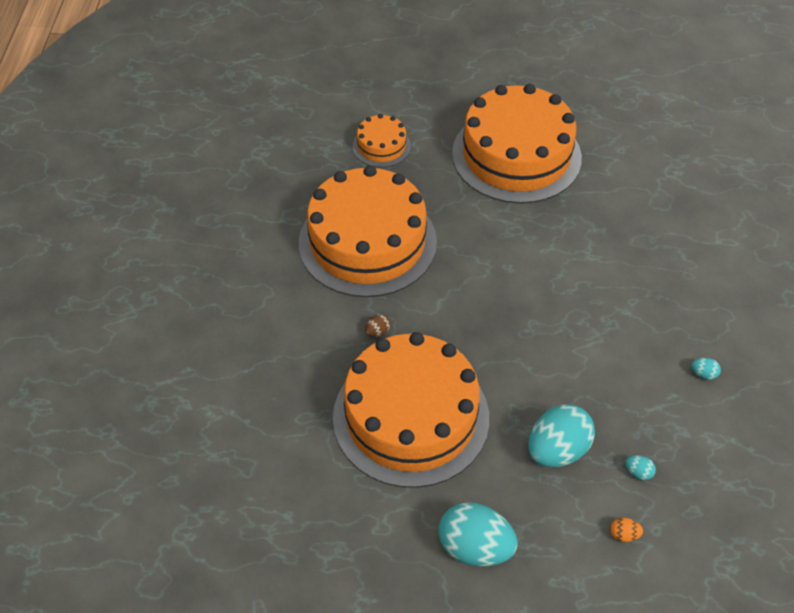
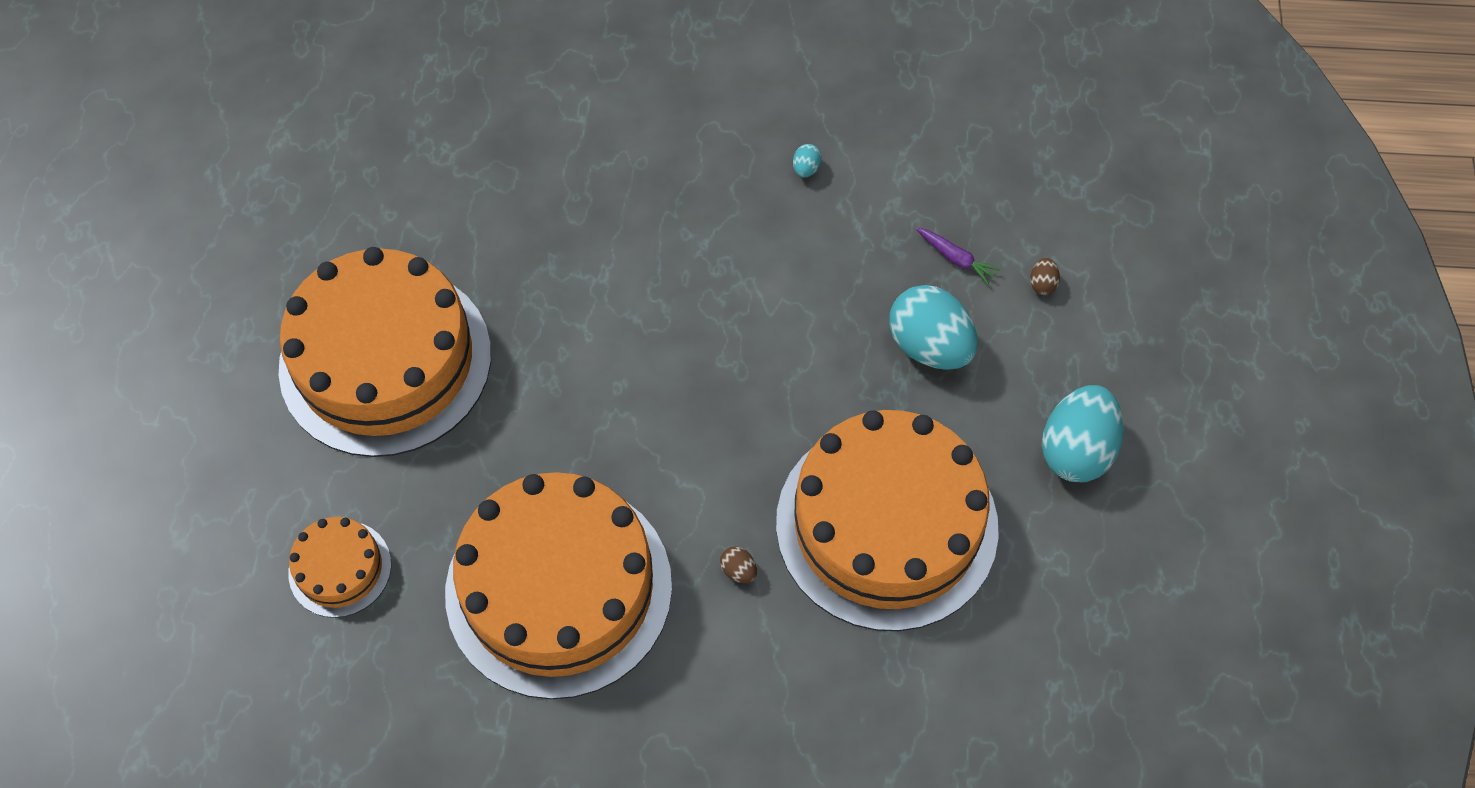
camera: 90 degrees left, 10 degrees up
orange egg [610,517,643,542] -> brown egg [1030,258,1060,295]
turquoise egg [625,455,656,480] -> purple carrot [916,228,1000,285]

